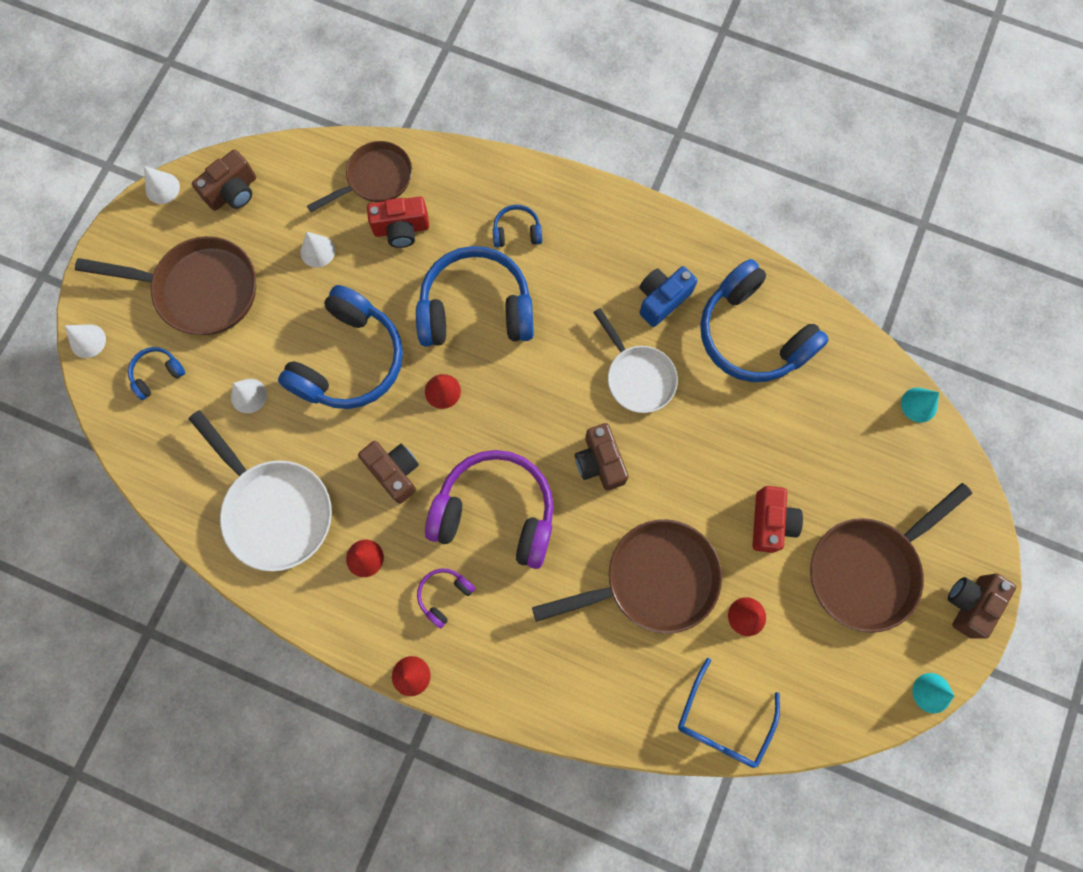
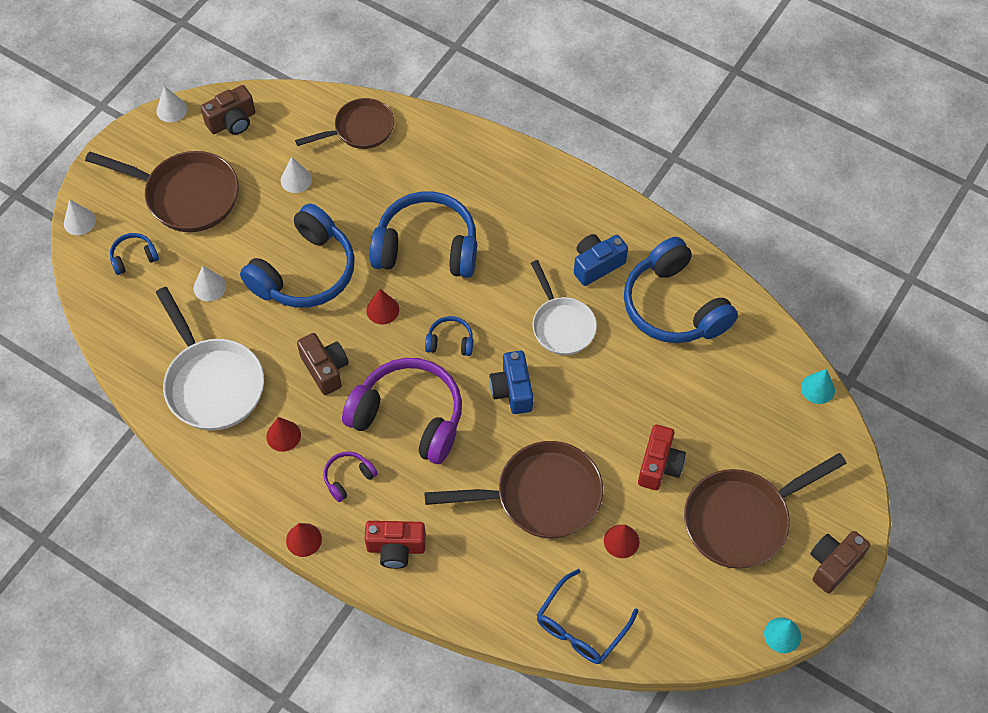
camera: 10 degrees right, 15 degrees down
red camera [367,196,429,248] -> red camera moved to [365,521,426,569]
blue headphones [493,205,542,247] -> blue headphones moved to [425,316,473,356]
brown camera [575,423,629,491] -> blue camera [489,351,533,414]

